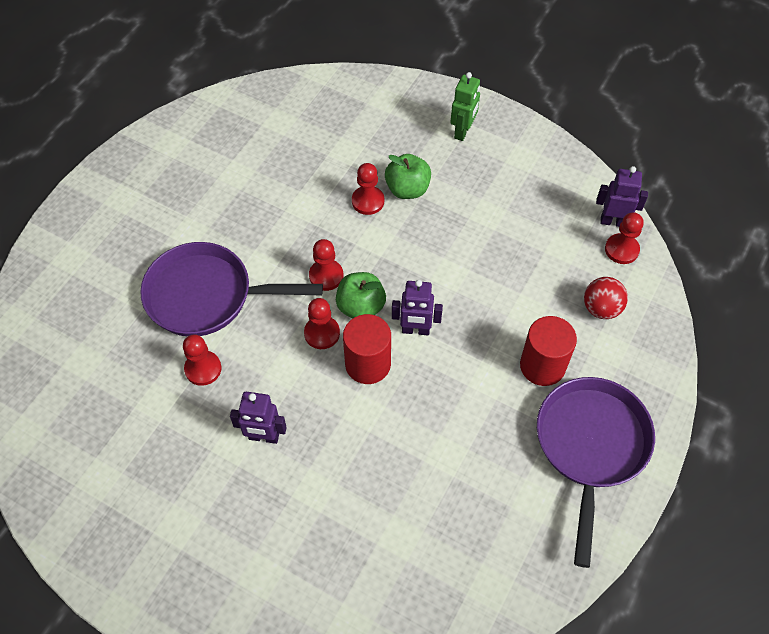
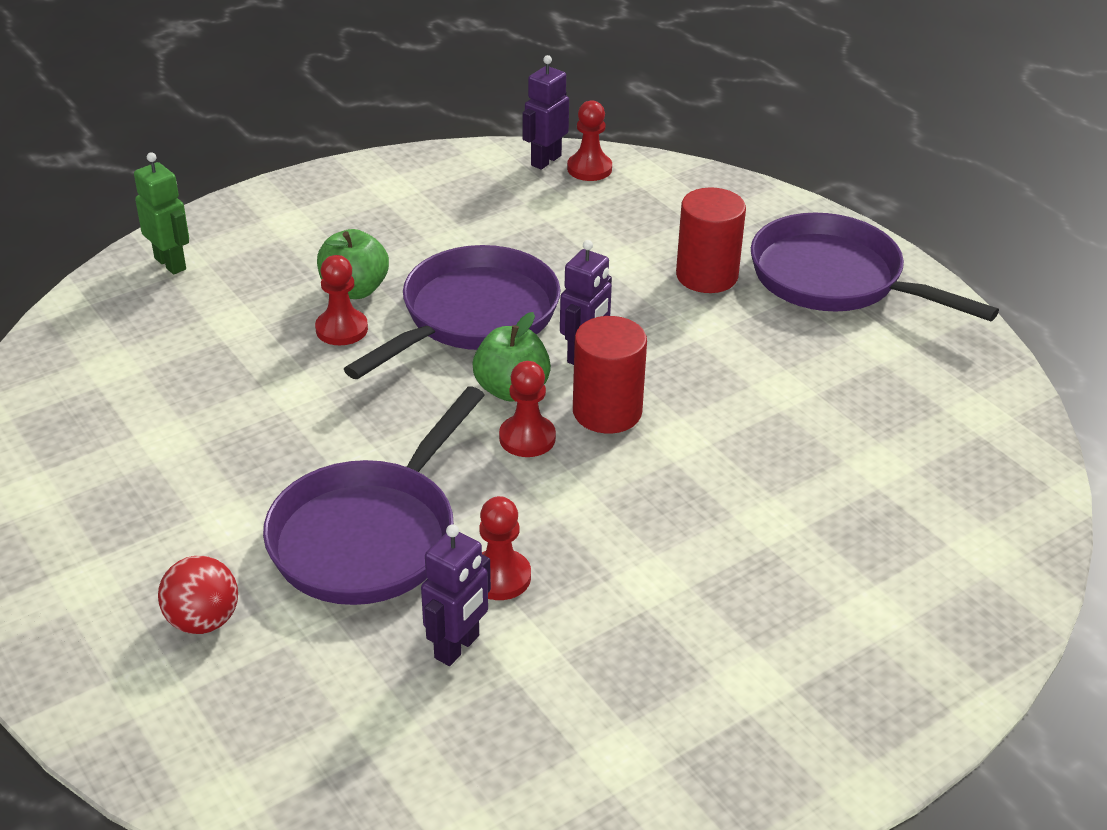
camera: 65 degrees left, 20 degrees down
purple robot [230,392,287,444] -> purple robot moved to [421,524,491,666]
red pawn [309,239,343,291] -> none
green robot [450,72,480,141] -> green robot moved to [134,152,189,274]
red ball [584,277,628,319] -> red ball moved to [158,556,238,634]
none -> purple pan [344,245,561,379]

